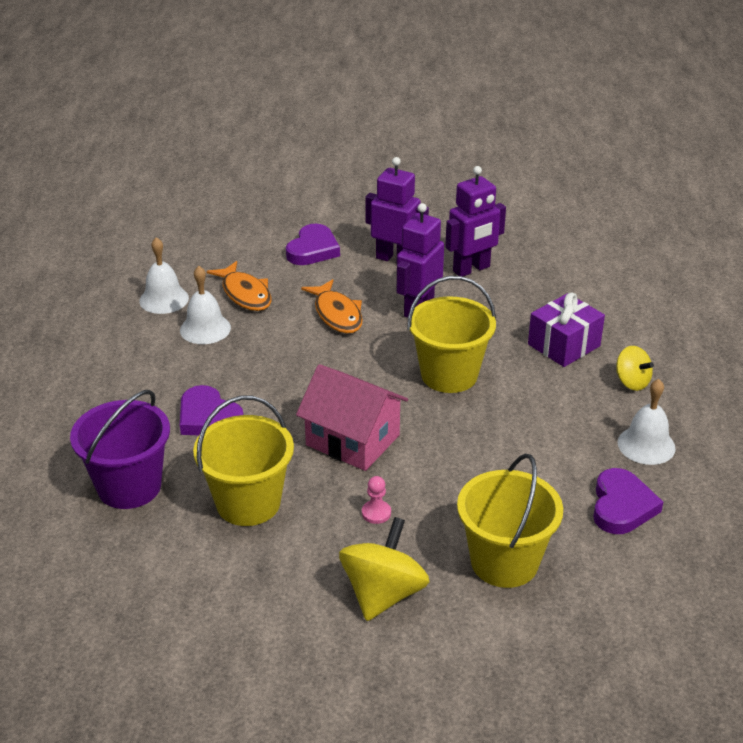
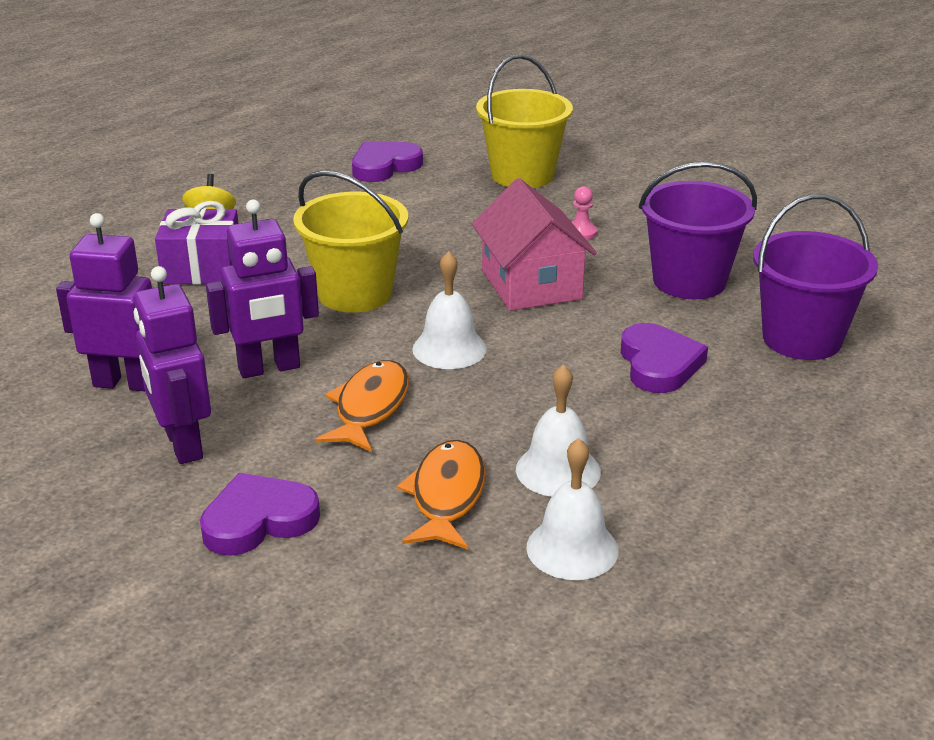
camera: 140 degrees left, 5 degrees down
yellow bucket [193,396,294,526] -> purple bucket [639,162,757,299]
yellow spinning top [339,517,429,621] -> none
white bell [618,379,676,465] -> white bell moved to [412,251,487,369]

